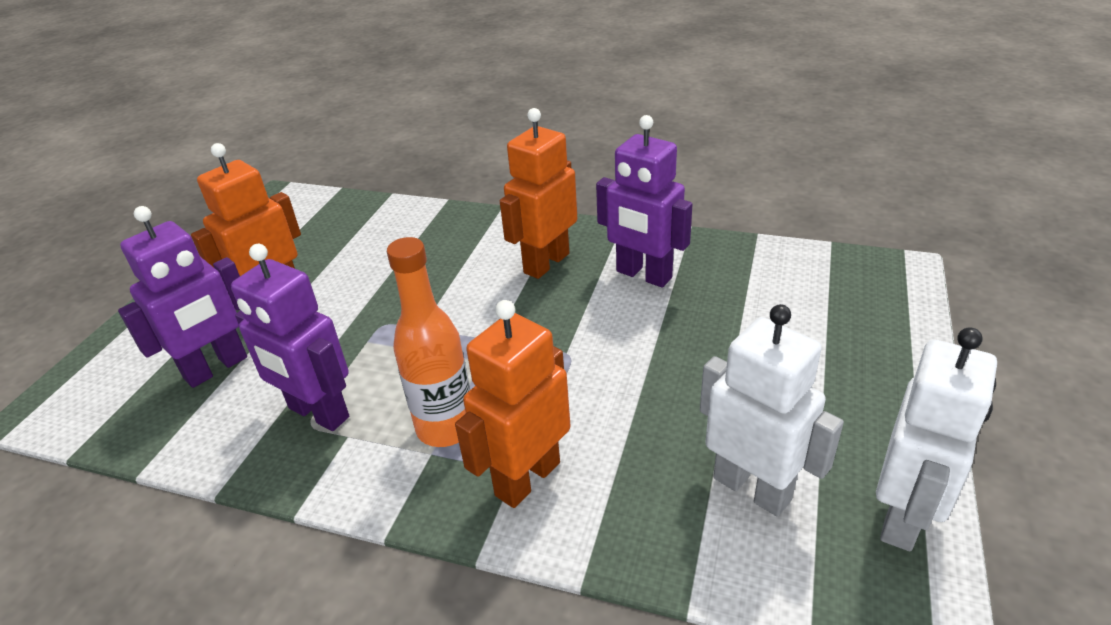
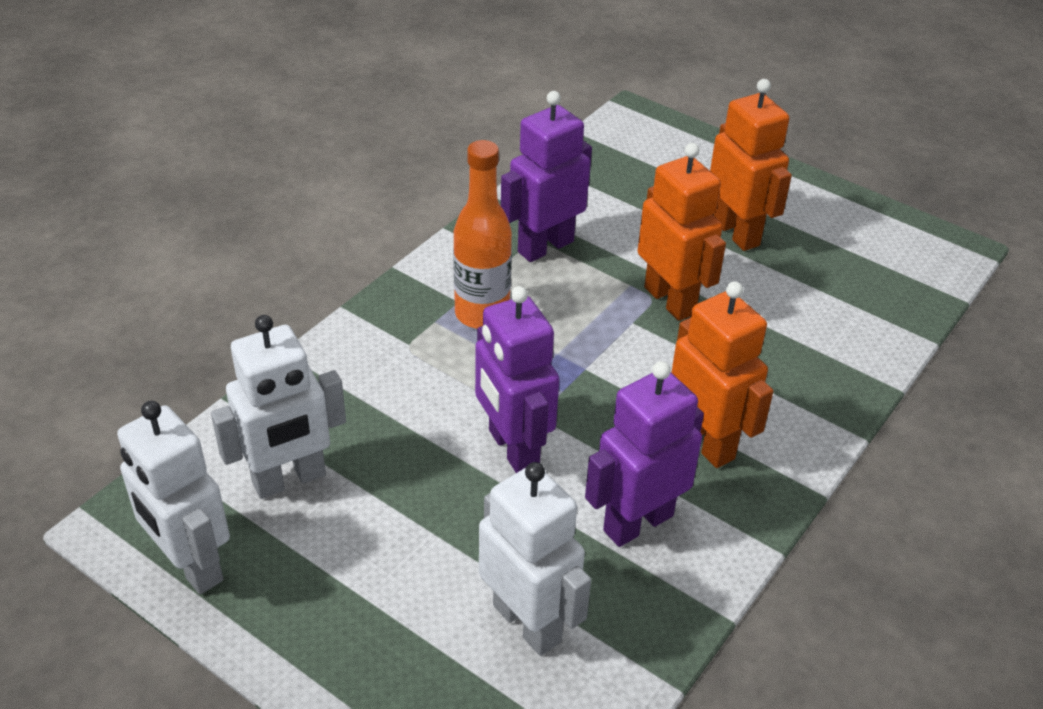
camera: 105 degrees right, 5 degrees up
purple robot [118,206,247,388] -> purple robot moved to [475,286,559,473]
orange robot [455,300,570,508] -> orange robot moved to [638,143,726,321]
none -> white robot [479,462,591,656]

